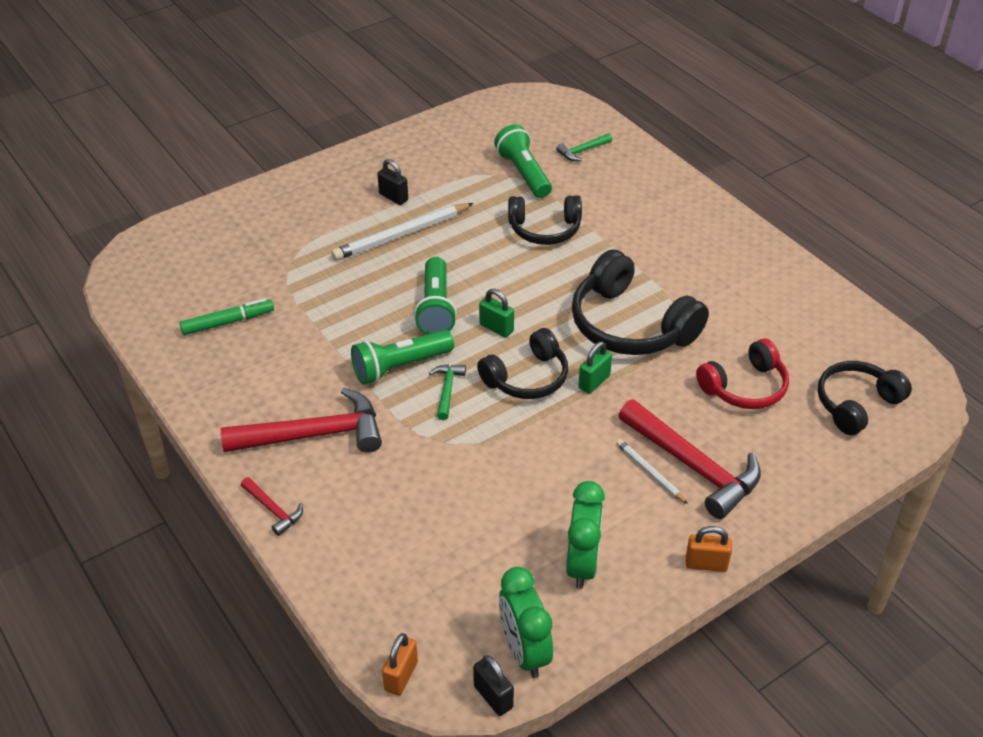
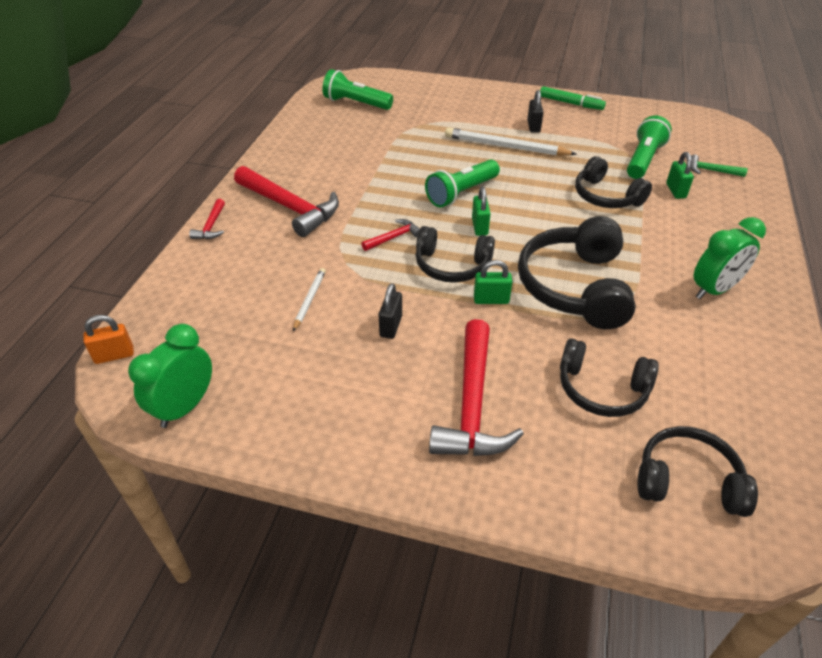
camera: 50 degrees right, 0 degrees up
green marker [179,298,274,335] -> green marker moved to [540,86,606,110]
green flashlight [351,330,454,385] -> green flashlight moved to [322,69,393,110]
green hammer [429,364,466,420] -> red hammer [361,219,420,251]
black padlock [473,655,514,716] -> black padlock moved to [379,283,402,339]
green clock [566,481,605,589] -> green clock moved to [694,217,766,299]
white pencil [616,439,688,504] -> white pencil moved to [293,268,326,331]
orange padlock [686,526,732,572] -> none
red headphones [696,339,789,409] -> black headphones [560,338,659,417]
none -> green padlock [666,152,694,199]

